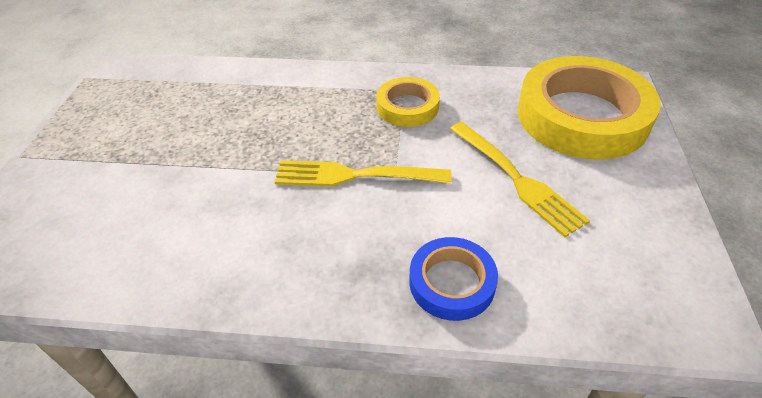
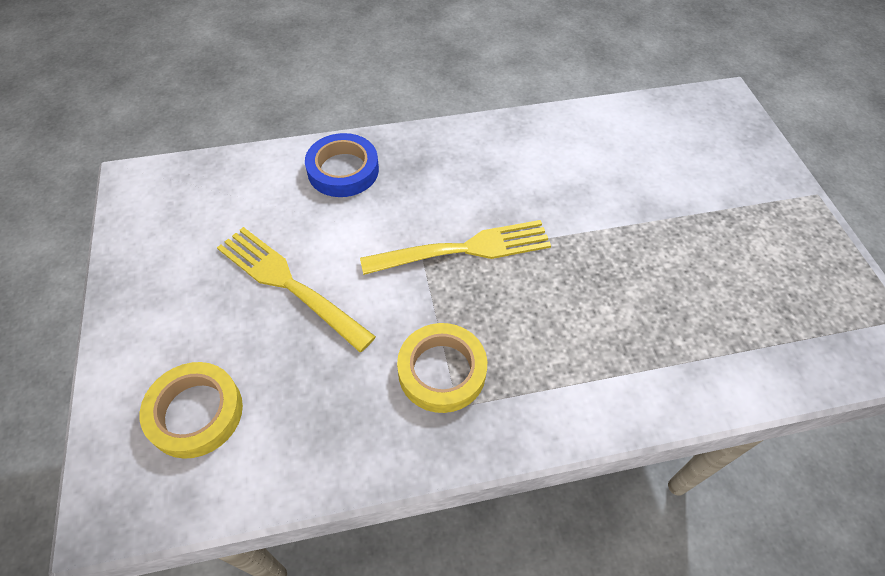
camera: 160 degrees right, 10 degrees up
yellow tape [518,56,661,160] -> yellow tape [140,362,243,459], size x0.51

